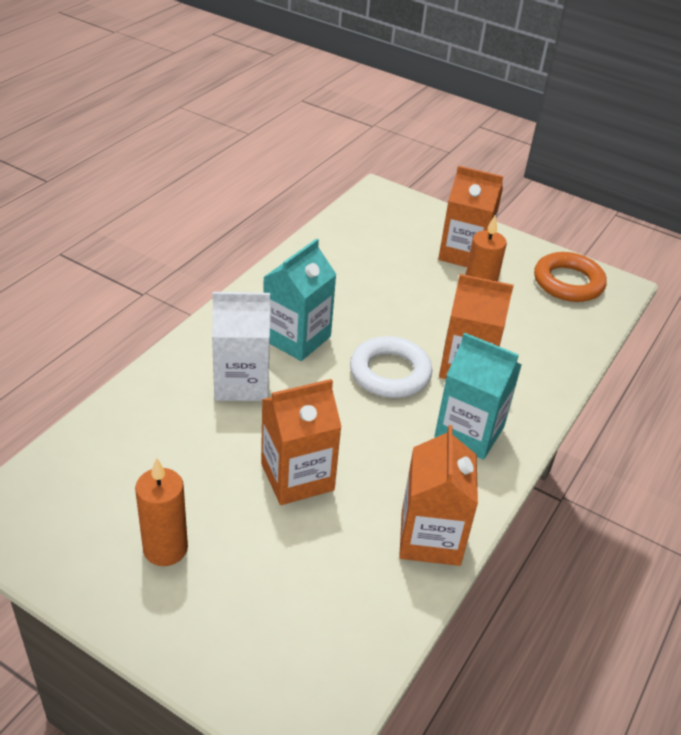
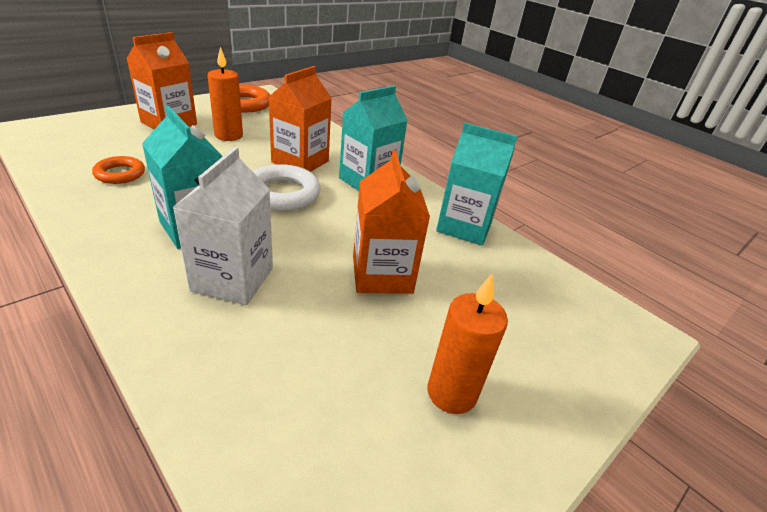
camera: 75 degrees left, 5 degrees down
orange carton [399,425,478,566] -> turquoise carton [436,123,518,245]
none -> orange ring [92,156,145,184]

